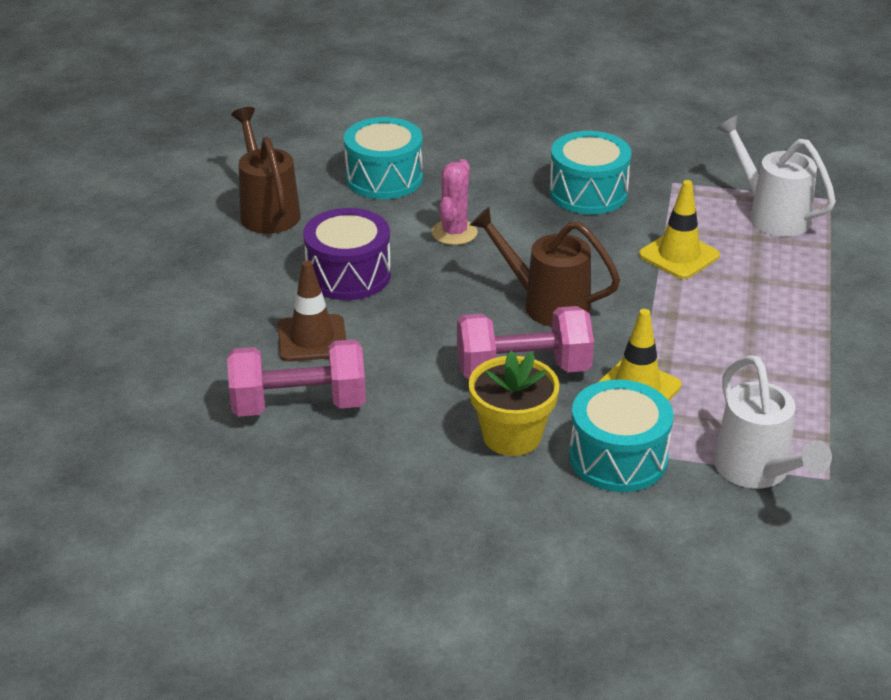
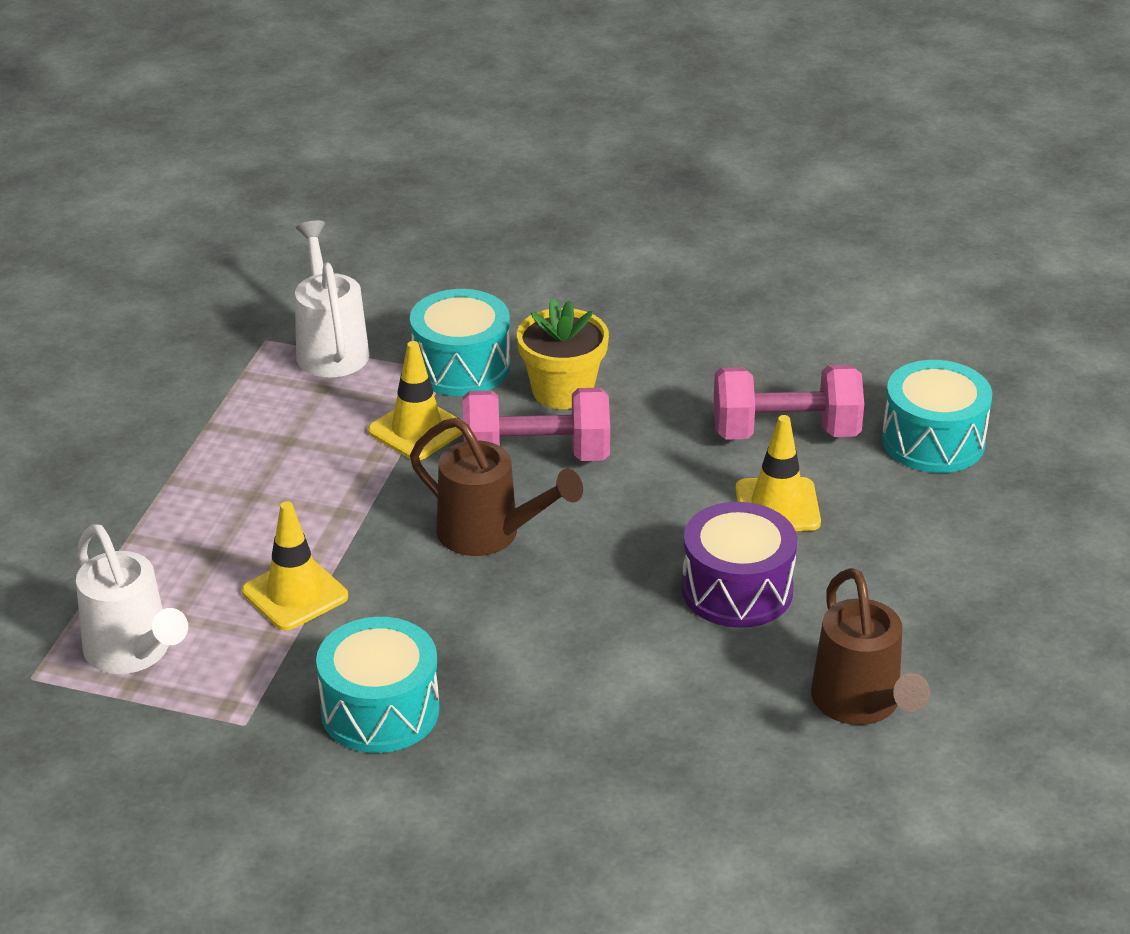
camera: 175 degrees left, 0 degrees up
brown traffic cone [278,260,346,362] -> yellow traffic cone [736,415,821,531]
turquoise drum [344,117,423,199] -> turquoise drum moved to [882,360,992,473]
pink cactus [432,159,478,245] -> none

